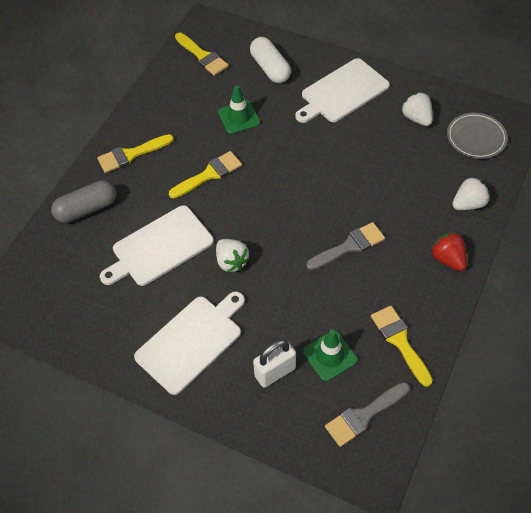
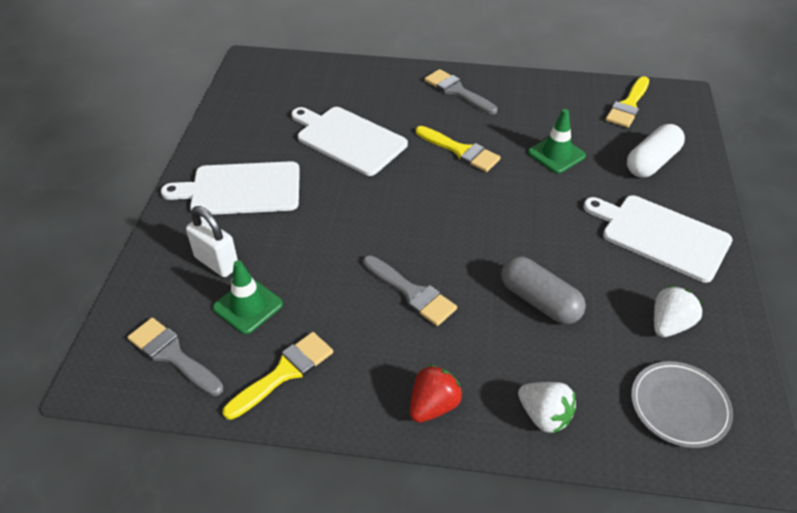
camera: 70 degrees right, 10 degrees down
grey capsule [51,180,116,223] -> grey capsule moved to [501,256,586,324]
yellow brush [97,134,174,173] -> grey brush [424,69,498,114]
white cutting board [134,291,245,395] -> white cutting board turned 150 degrees clockwise [161,161,300,215]
white strawberry [216,239,249,272] -> none

